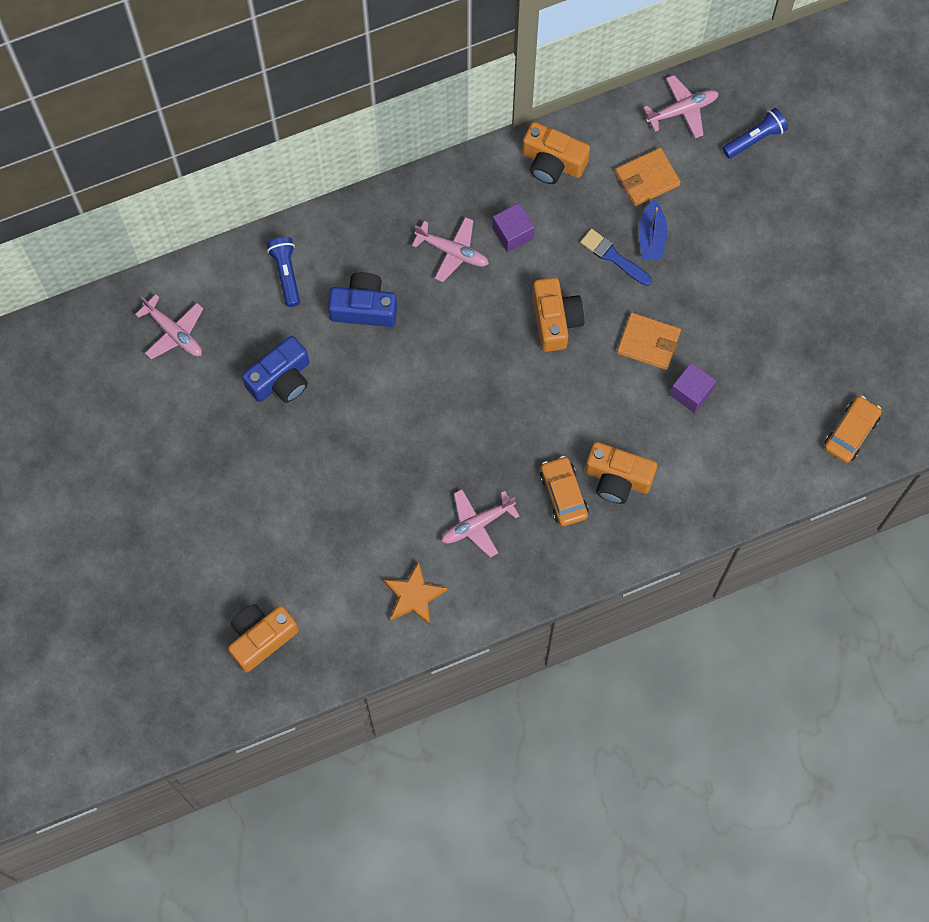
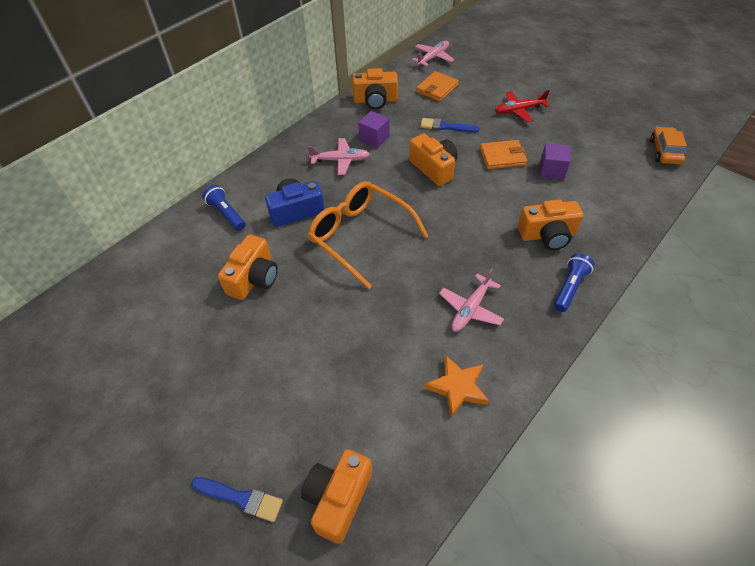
camera: 25 degrees left, 20 degrees down
pink plane [135,295,203,359] -> none
blue camera [242,336,309,403] -> orange camera [218,235,278,300]
orange car [540,456,589,526] -> none
blue boat [639,200,667,260] -> none
blue flashlight [722,108,788,159] -> blue flashlight moved to [554,253,594,312]
none -> blue brush [191,477,283,522]
none -> orange glasses [308,181,428,289]
none -> red plane [495,90,550,122]

